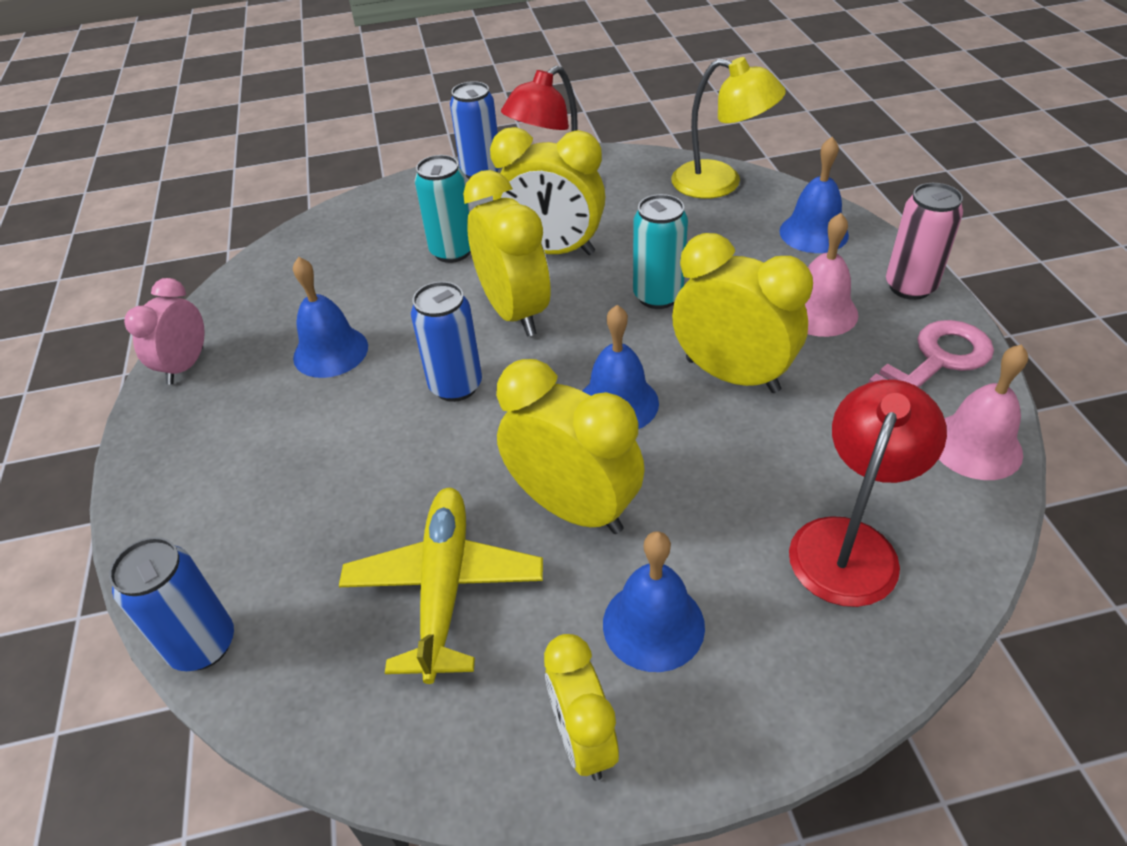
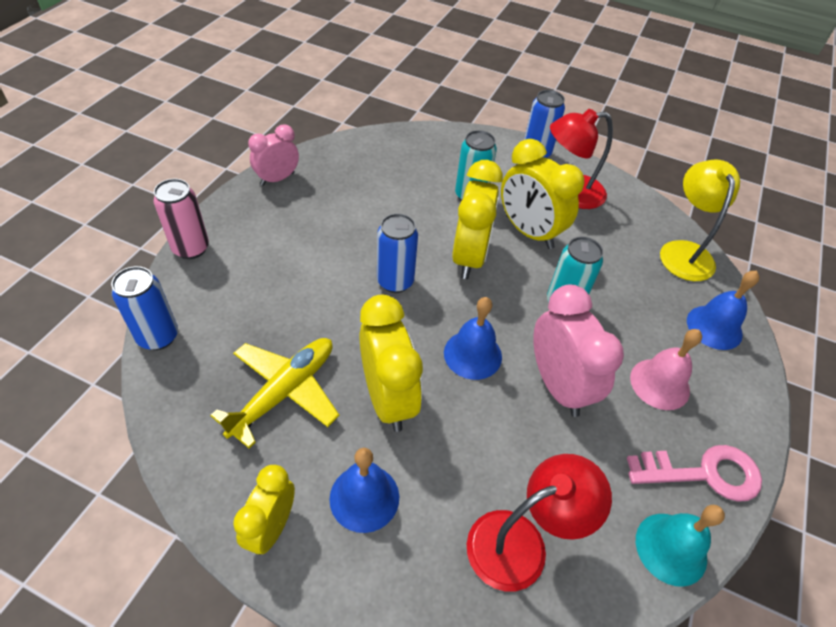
camera: 30 degrees right, 5 degrees up
blue bell [293,257,368,378] -> none
yellow lamp [671,57,786,199] -> yellow lamp turned 150 degrees counterclockwise [660,160,740,281]
yellow clock [672,233,813,393] -> pink clock [533,284,624,417]
pink can [886,183,963,300] -> pink can moved to [153,179,209,259]
pink bell [939,344,1028,480] -> turquoise bell [636,505,725,587]

